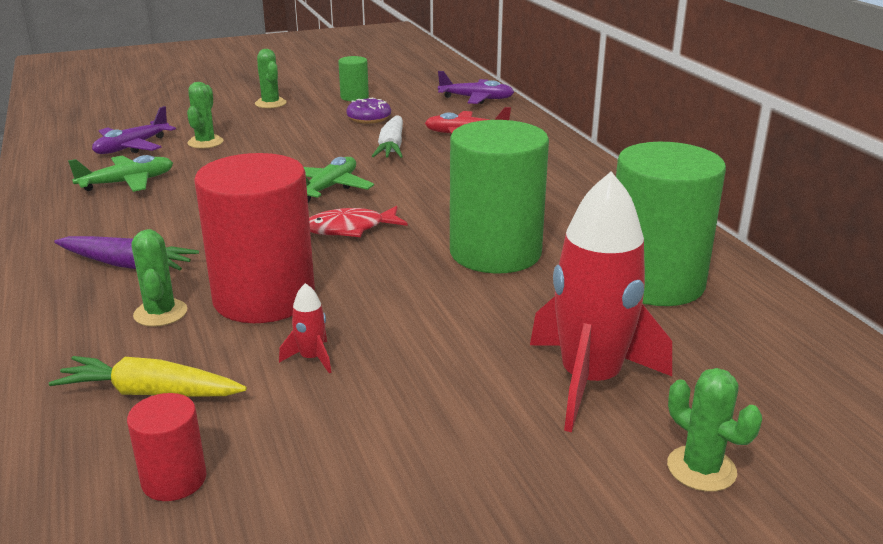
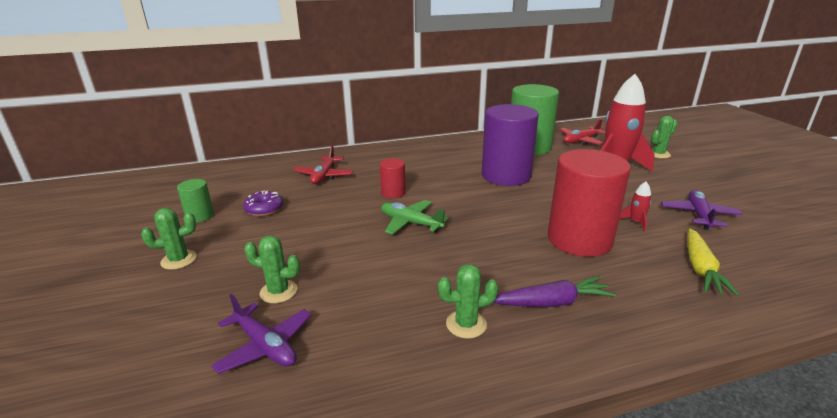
camera: 85 degrees left, 0 degrees up
purple carrot [54,236,199,270] -> purple carrot turned 60 degrees clockwise [493,276,616,307]
green plane [68,155,173,192] -> none
red cylinder [127,393,207,501] -> red cylinder moved to [380,158,406,198]
green cactus [131,229,187,327] -> green cactus moved to [438,264,498,339]
red fish [309,206,408,237] -> none
white carrot [372,116,403,158] -> none
purple plane [438,71,514,104] -> purple plane moved to [661,190,742,230]
green cylinder [450,120,549,273] -> purple cylinder [482,104,539,186]
none -> red plane [560,119,605,145]

